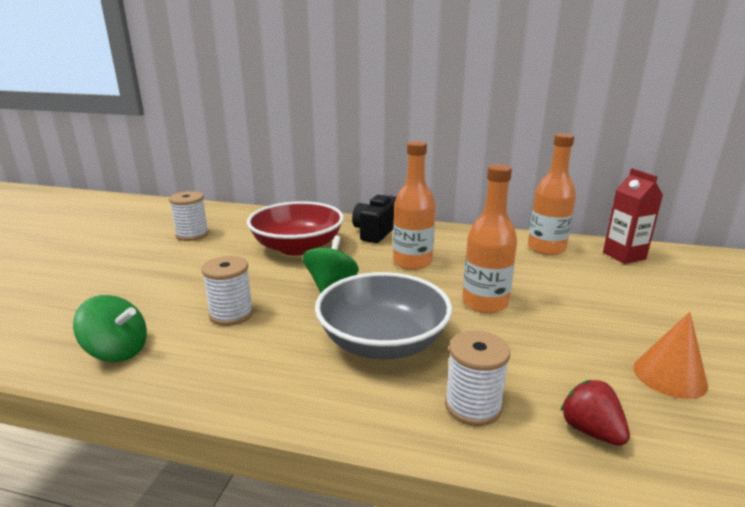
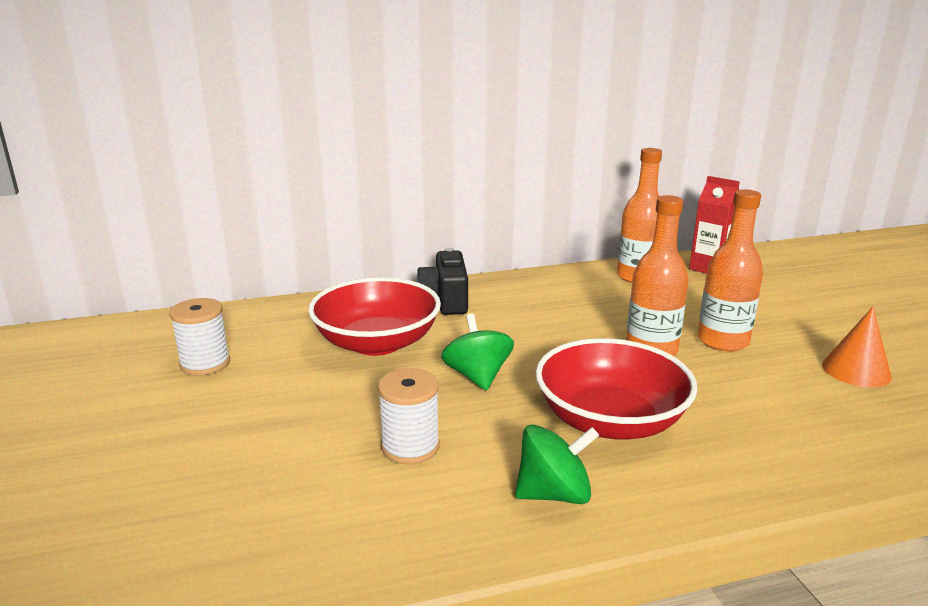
camera: 30 degrees left, 0 degrees up
green spinning top [73,295,147,362] -> green spinning top moved to [515,425,599,504]
grey bowl [315,272,452,360] -> red bowl [535,338,698,440]
orange bottle [393,141,435,270] -> orange bottle moved to [697,189,763,351]
white spool [445,331,510,426] -> none
red strawberry [560,380,630,446] -> none

